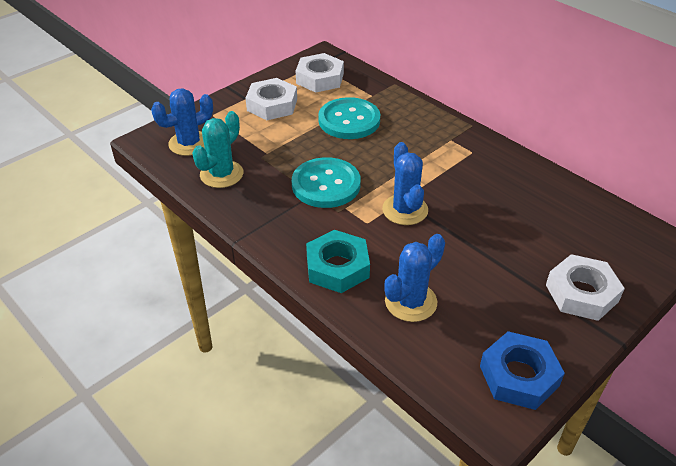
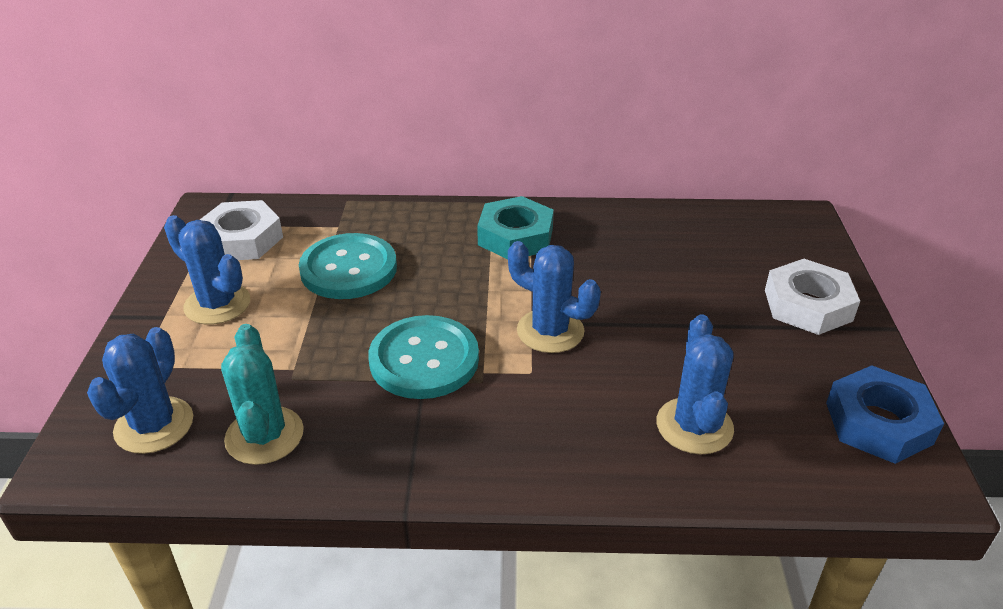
camera: 45 degrees left, 5 degrees down
white nut [246,78,297,120] -> blue cactus [164,215,250,325]
turquoise nut [306,230,370,293] -> turquoise nut moved to [477,196,554,259]

